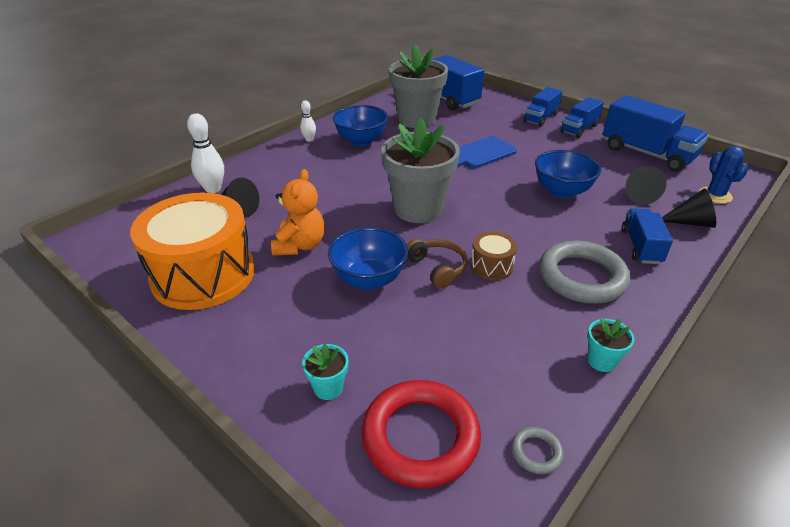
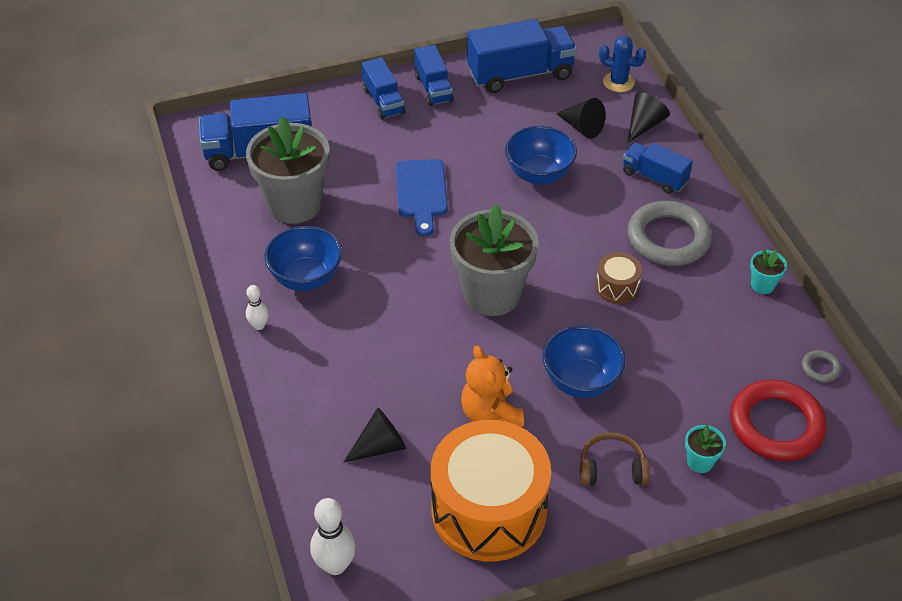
camera: 60 degrees left, 10 degrees up
white bowling pin [187,113,224,193] -> white bowling pin moved to [310,498,356,575]
orange teddy bear [271,169,325,256] -> orange teddy bear turned 150 degrees counterclockwise [461,345,524,427]
brown headphones [407,239,467,289] -> brown headphones moved to [579,432,650,486]

